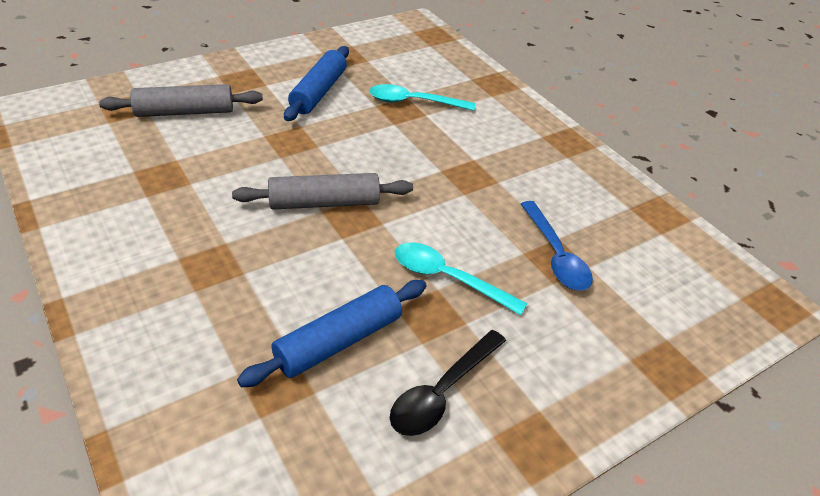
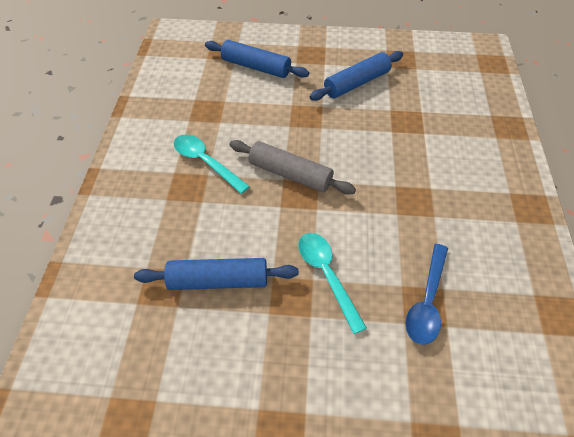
camera: 40 degrees right, 10 degrees up
grey rolling pin [99,84,263,117] -> blue rolling pin [205,40,309,78]
turquoise spoon [370,84,475,111] -> turquoise spoon moved to [174,135,250,194]
black spoon [390,330,506,436] -> none

